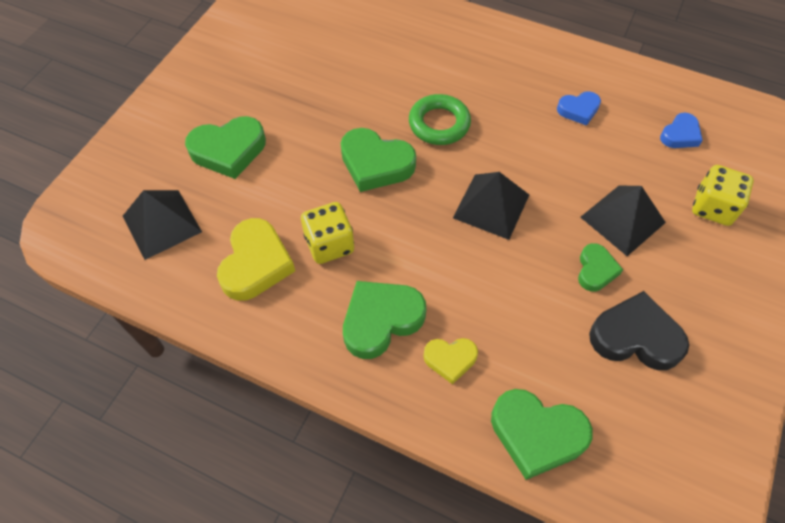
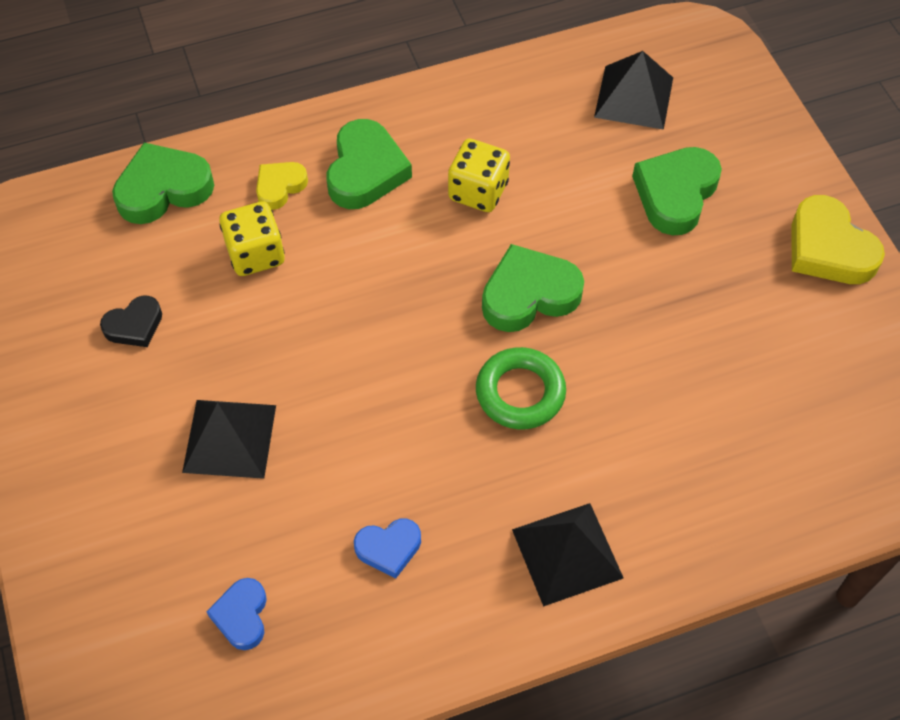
camera: 135 degrees right, 0 degrees up
yellow heart [217,218,295,301] -> yellow heart moved to [791,195,885,284]
black pyramid [453,172,529,240] -> black pyramid moved to [512,503,623,607]
blue heart [557,91,601,126] -> blue heart turned 135 degrees counterclockwise [354,519,421,578]
green heart [578,243,623,292] -> none
black heart [589,291,689,370] -> black heart [100,295,162,347], size x0.58
yellow dice [692,165,754,226] -> yellow dice moved to [219,201,285,276]

